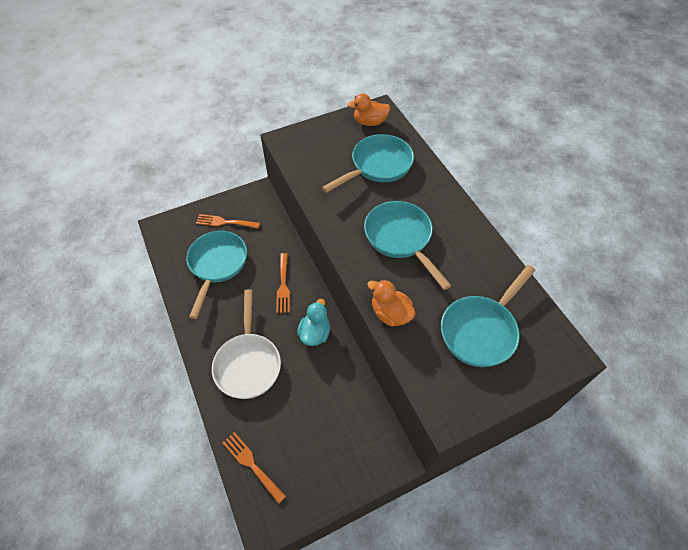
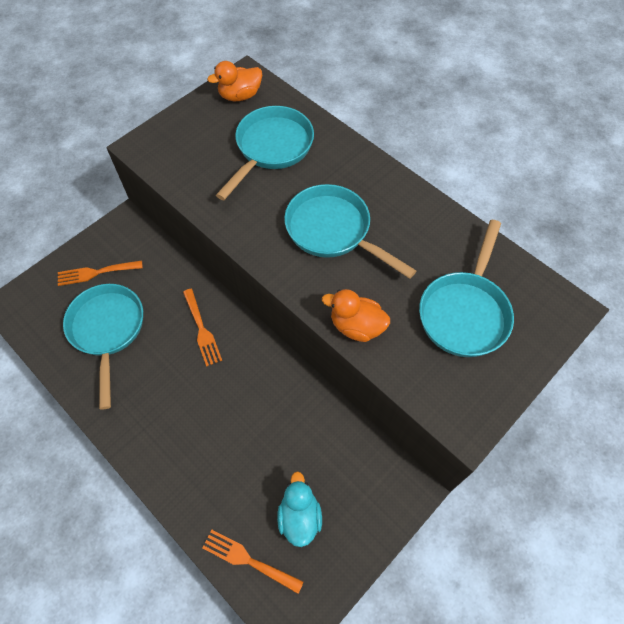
camera: 20 degrees left, 5 degrees up
white pan [212,289,281,399] -> none
turquoise duck [297,299,330,346] -> turquoise duck moved to [277,471,322,547]

